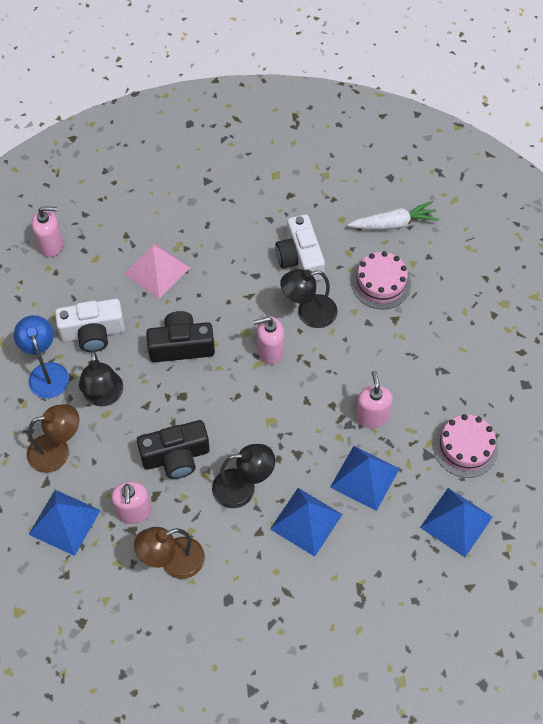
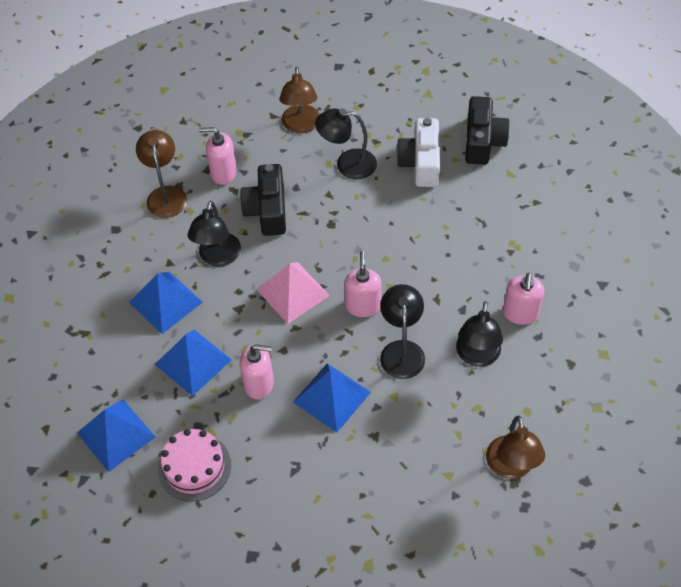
camera: 105 degrees right, 5 degrees down
blue lamp [14,315,69,398] -> none
blue pyramid [28,490,101,556] -> blue pyramid moved to [293,363,371,432]
pink soap dispenser [32,206,63,257] -> pink soap dispenser moved to [503,273,544,325]
pink pyramid [124,243,190,299] -> pink pyramid moved to [256,262,330,324]
black camera [146,311,215,362] -> black camera moved to [465,96,510,165]
white camera [275,214,325,281] -> black lamp [456,302,503,367]
white carrot [348,201,439,230] -> brown lamp [486,416,545,479]
pink cake [351,251,411,309] -> none

